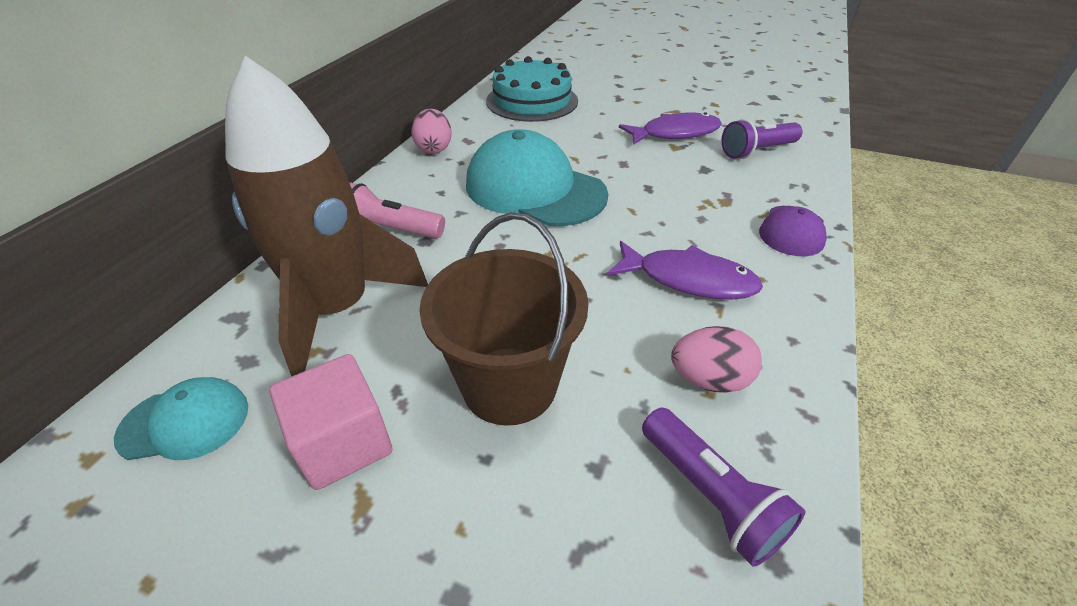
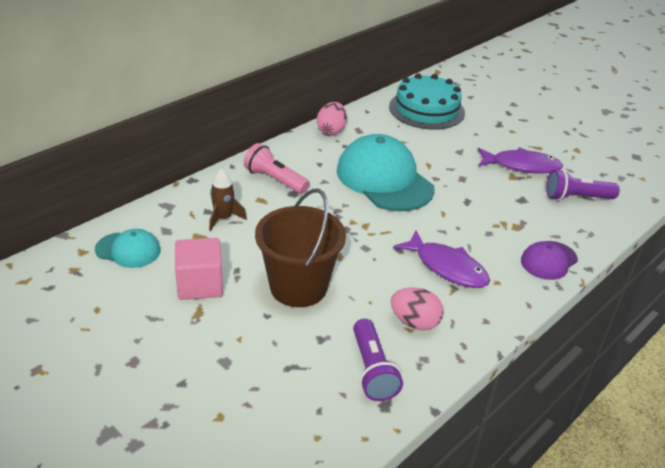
camera: 20 degrees right, 5 degrees down
brown rocket [225,56,428,377] -> brown rocket [209,168,247,231], size x0.40

